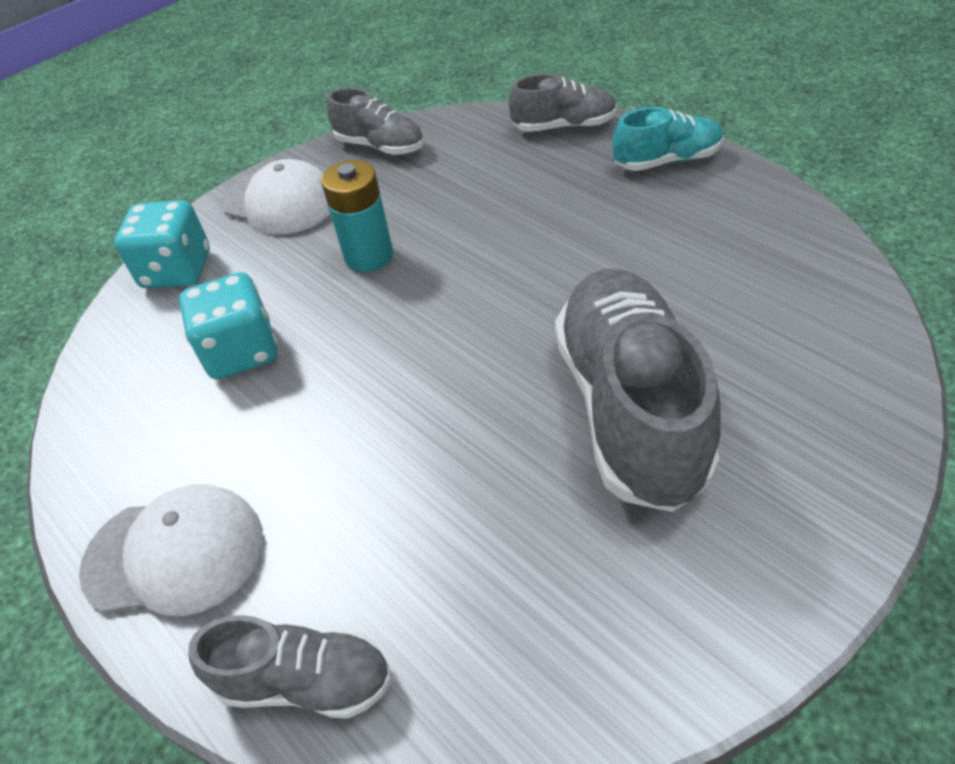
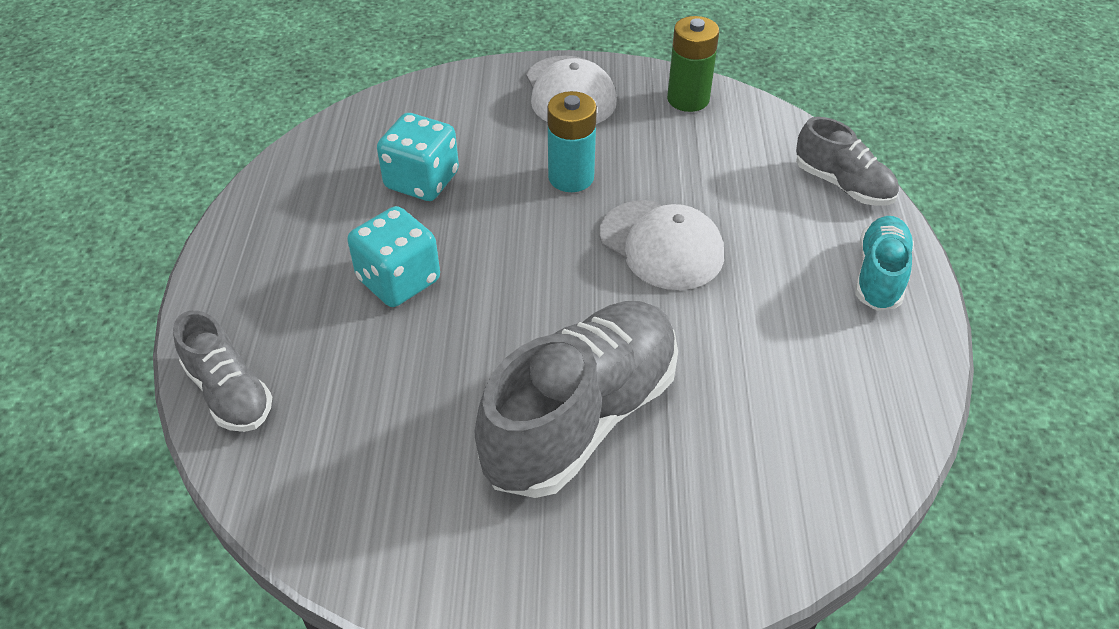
camera: 40 degrees right, 0 degrees up
white cap [79,484,263,616] -> white cap moved to [599,200,724,290]
turquoise dice [114,200,210,288] -> turquoise dice moved to [347,206,440,307]
grey shoe [327,88,424,155] -> green battery [667,16,719,112]
turquoise shoe [613,107,723,171] -> turquoise shoe turned 105 degrees counterclockwise [855,216,914,311]

